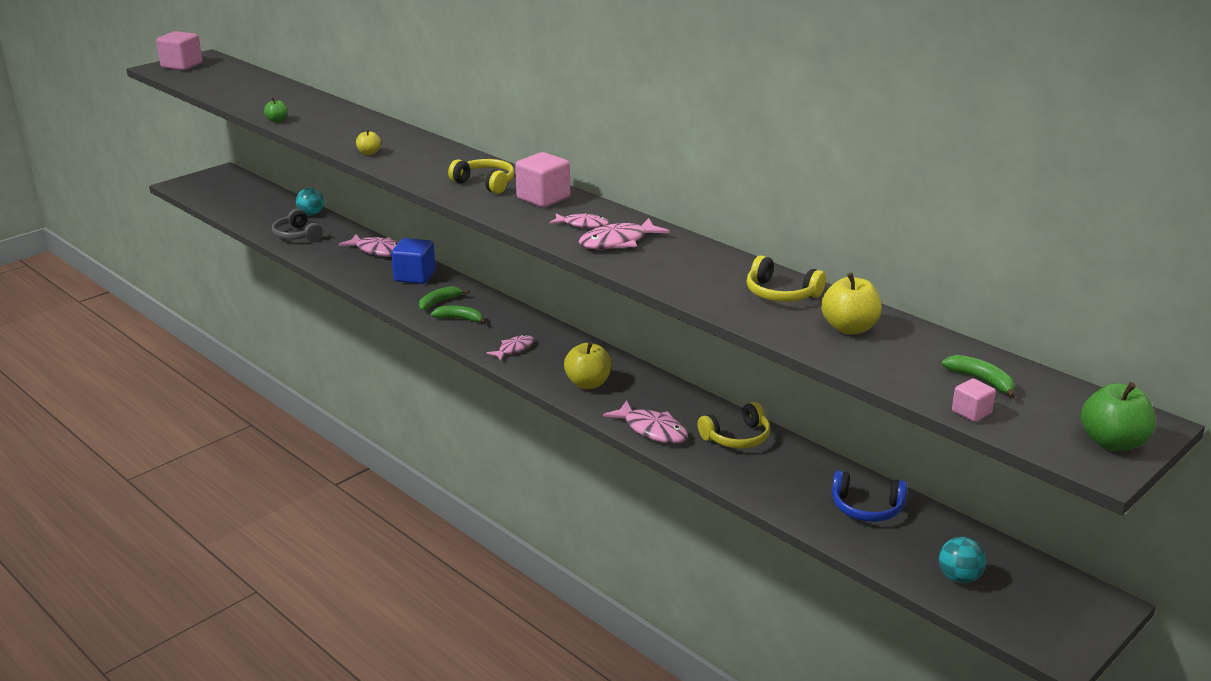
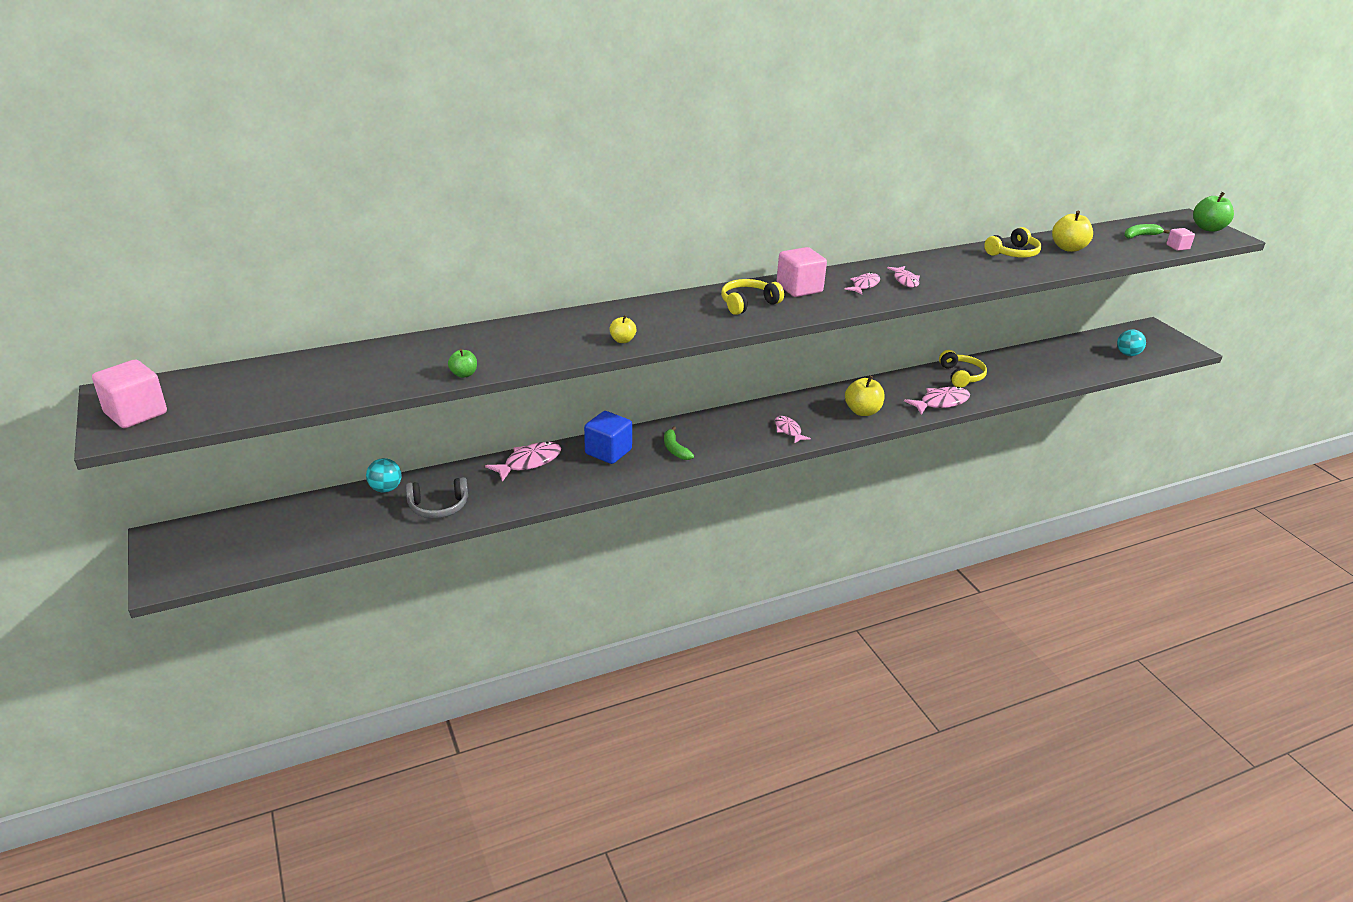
camera: 70 degrees left, 5 degrees up
green banana [431,305,486,324] -> none
pink fish [579,218,670,249] -> pink fish [887,266,920,288], size x0.64
blue headphones [832,471,907,522] -> none

